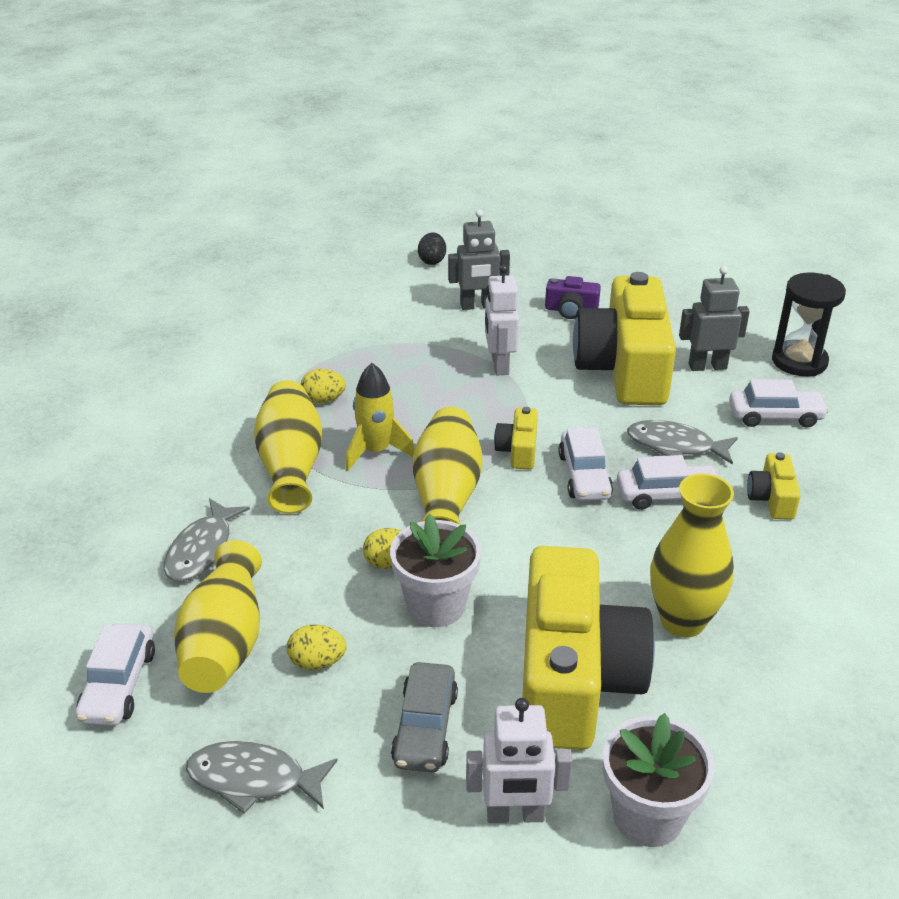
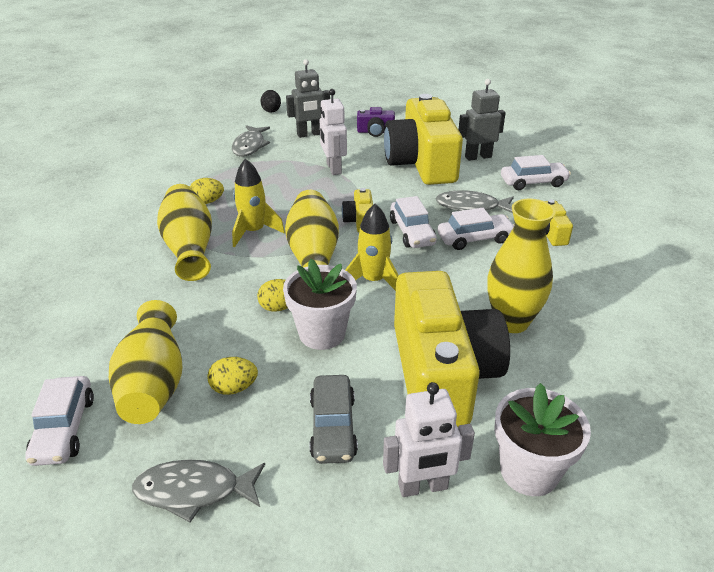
camera: 10 degrees left, 0 degrees up
grey fish [164,498,250,582] -> grey fish moved to [232,125,270,157]
black hourglass [772,273,846,376] -> none
none -> yellow rocket [345,204,399,291]

